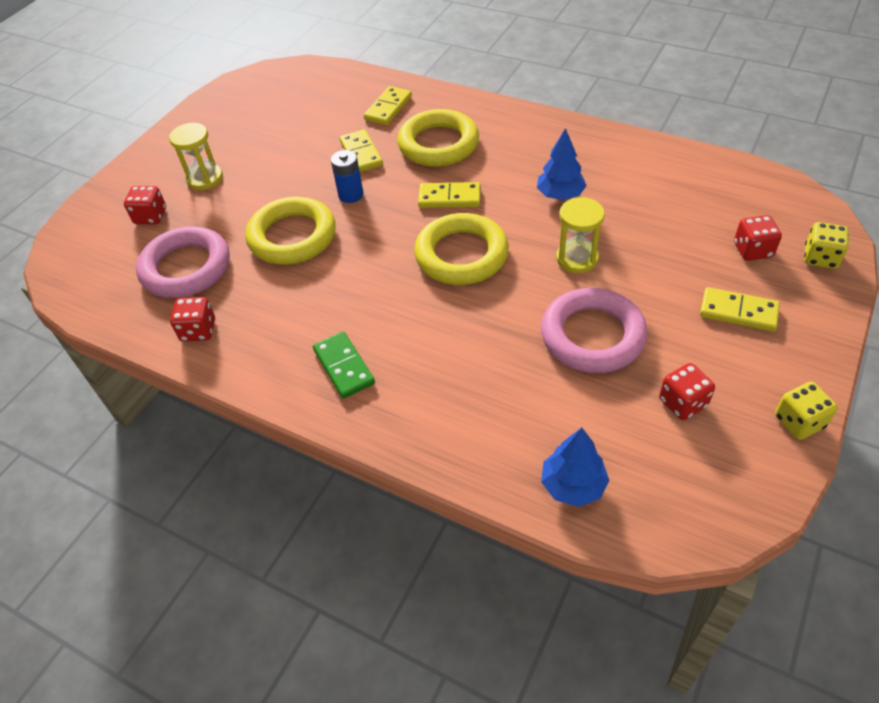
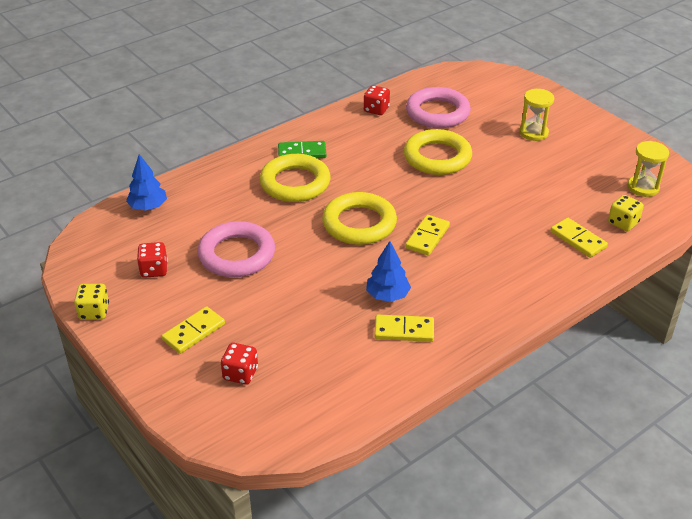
camera: 110 degrees right, 10 degrees down
red dice [124,186,166,224] -> none
blue battery [331,150,364,203] -> none
yellow domino [340,129,383,172] -> yellow domino moved to [374,315,434,342]
yellow ring [397,109,479,167] -> yellow ring moved to [260,154,331,202]
yellow hourglass [556,197,605,273] -> yellow hourglass moved to [628,141,669,197]
yellow dice [804,222,849,269] -> yellow dice moved to [608,195,644,231]

